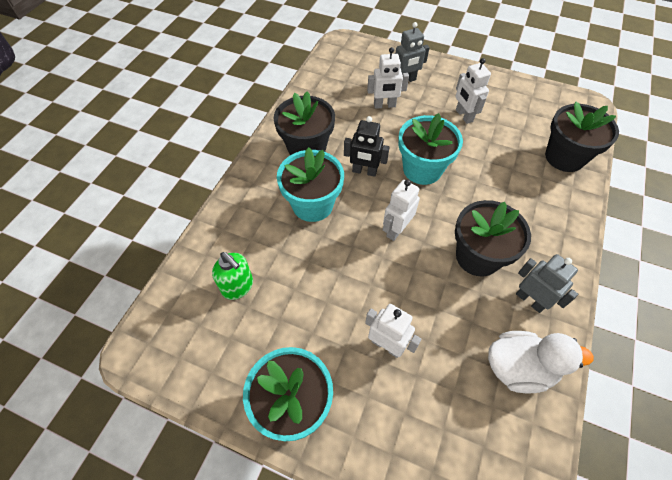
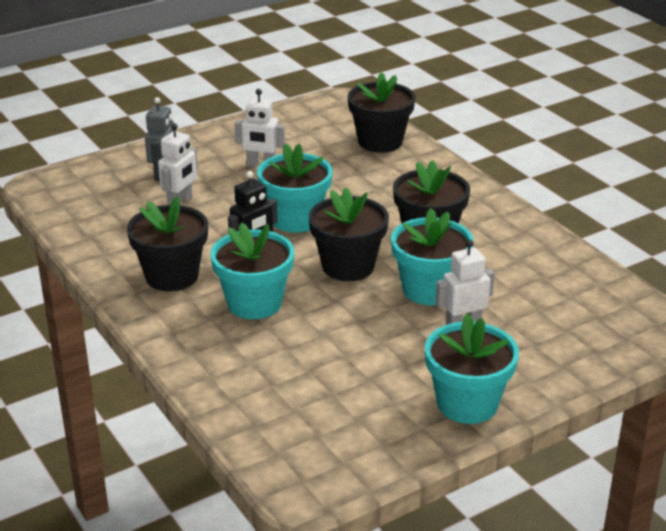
camera: 55 degrees left, 25 degrees down
green soap dispenser [212,252,253,300] -> none
white robot [383,179,420,241] -> black flower pot [309,187,389,281]
white duck [488,331,594,394] -> none
grey robot [516,254,578,313] -> none
none -> turquoise flower pot [391,208,474,306]

